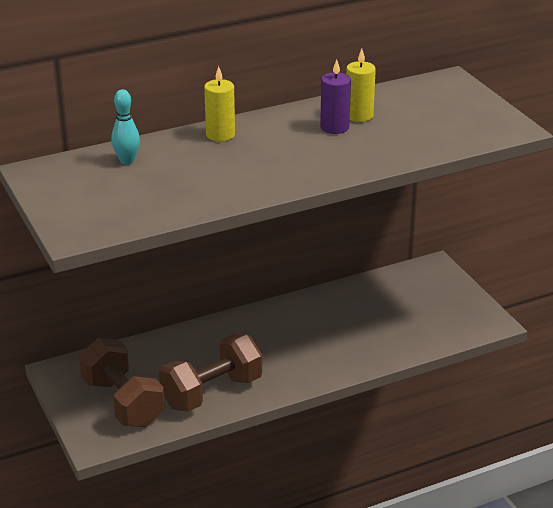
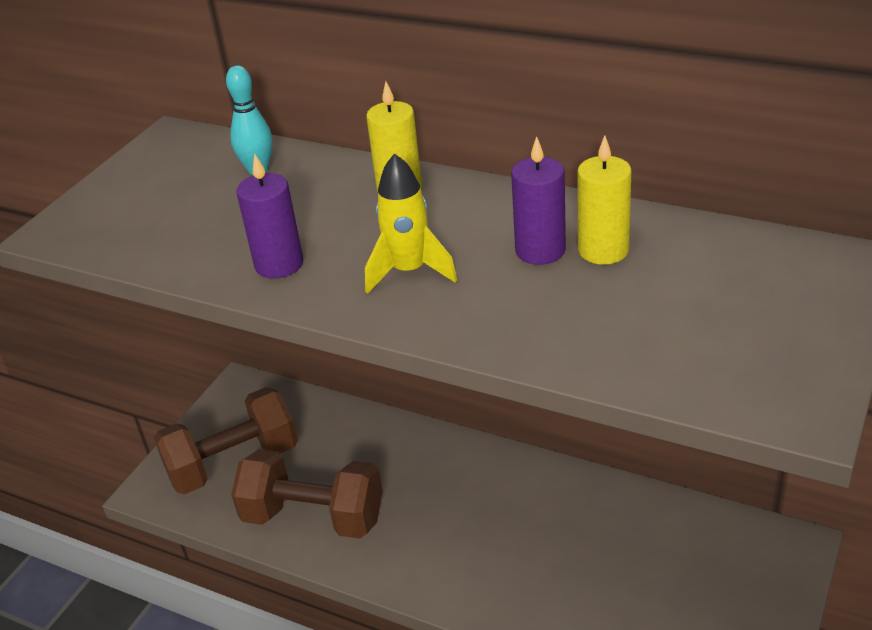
camera: 55 degrees right, 5 degrees up
brown dumbbell [79,338,165,427] -> brown dumbbell turned 45 degrees clockwise [154,387,298,494]
none -> purple candle [237,154,303,279]
none -> yellow rocket [365,153,457,294]

